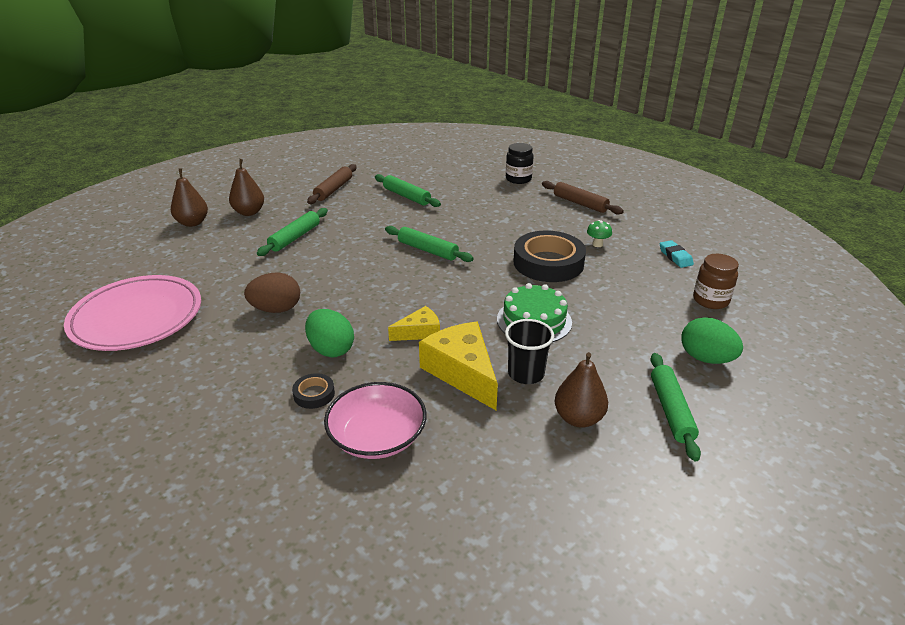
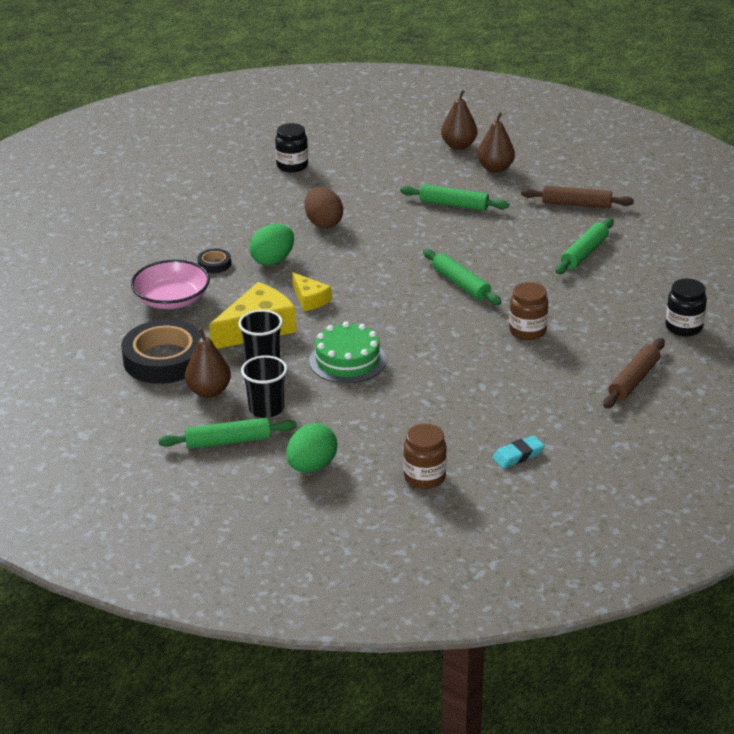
camera: 80 degrees right, 0 degrees up
pink plate [64,275,201,351] -> black jar [275,123,308,172]
green rolling pin [385,226,474,262] -> green rolling pin turned 60 degrees counterclockwise [423,249,501,305]
black tape [513,231,586,282] -> black tape moved to [121,319,202,384]
green mushroom [587,220,612,247] -> none
none -> black cup [241,355,287,418]
none -> brown jar [509,282,548,340]

